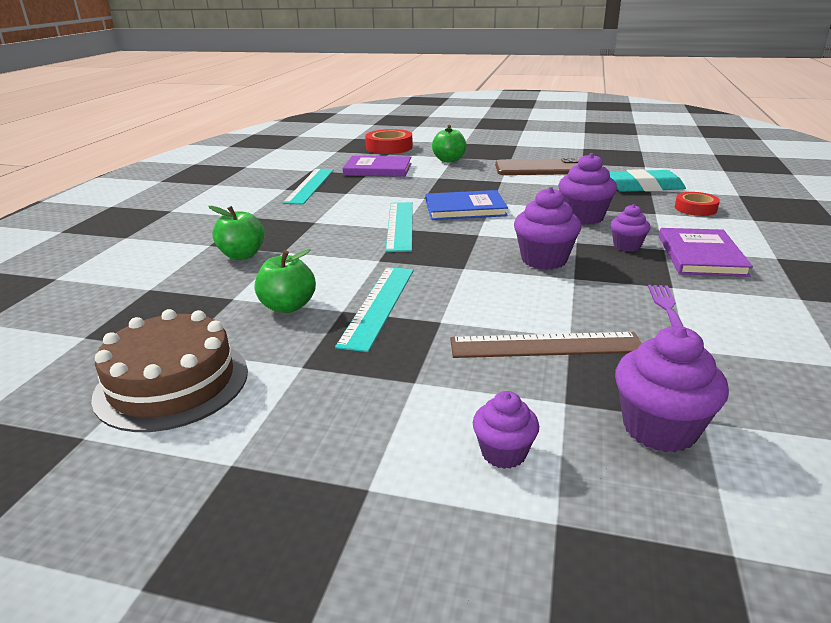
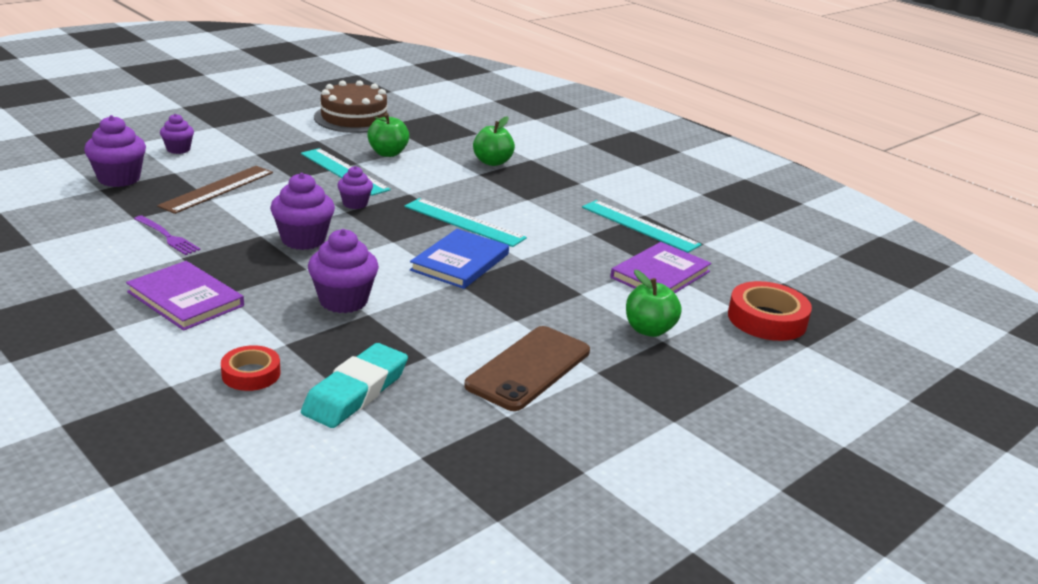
camera: 120 degrees right, 0 degrees up
purple cupcake [610,204,651,252] -> purple cupcake moved to [337,166,373,209]

